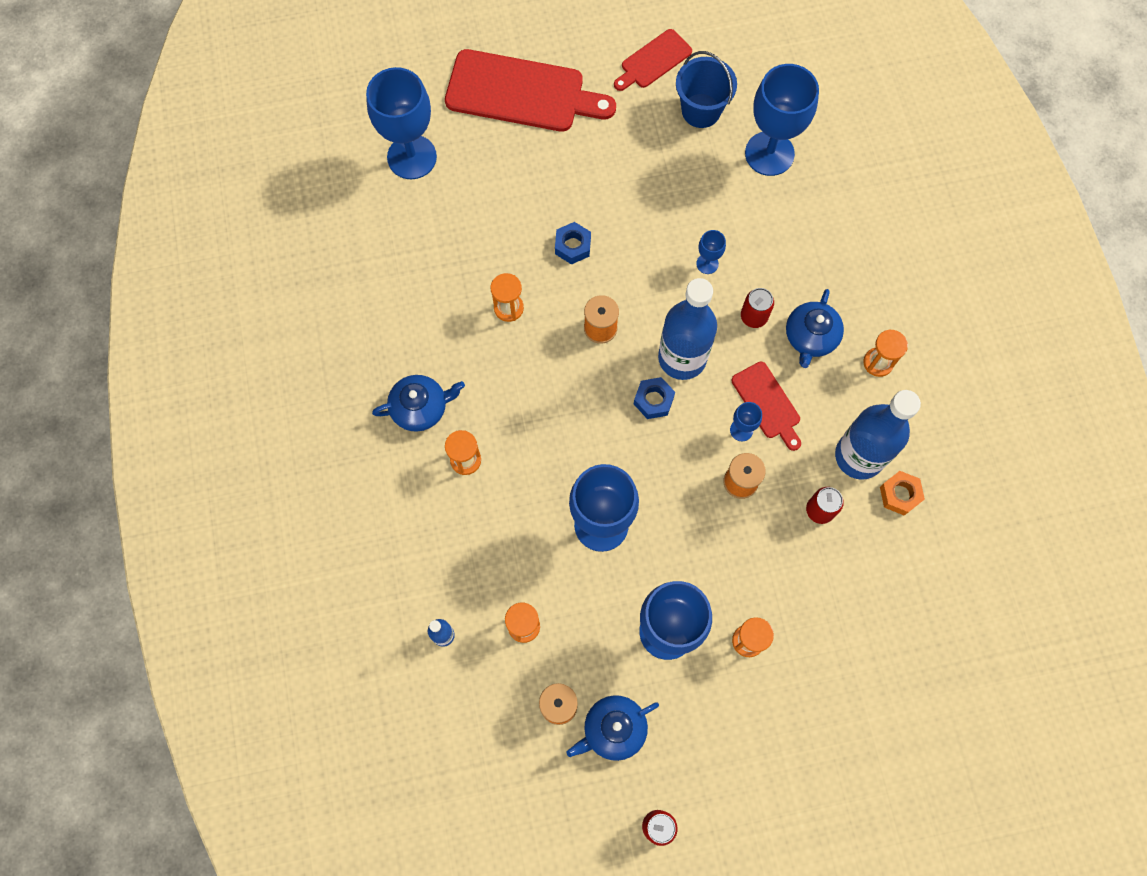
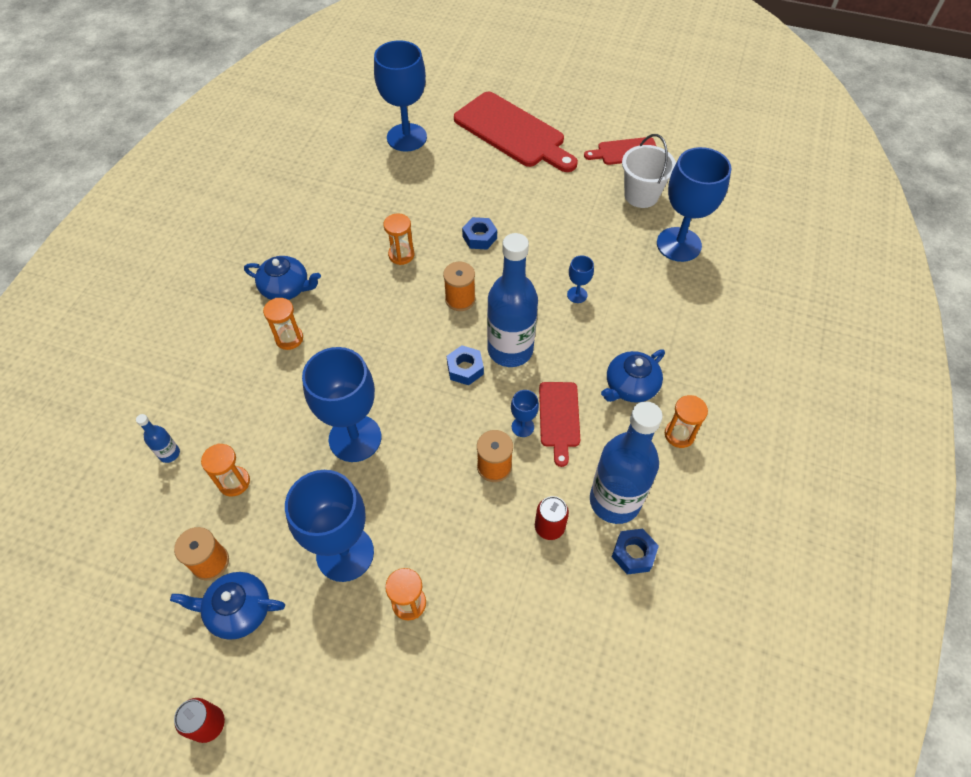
camera: 30 degrees right, 15 degrees down
blue bucket [676,51,737,128] -> white bucket [622,134,676,208]
red can [741,288,774,328] -> none
orange nut [880,471,925,516] -> blue nut [612,529,659,575]

